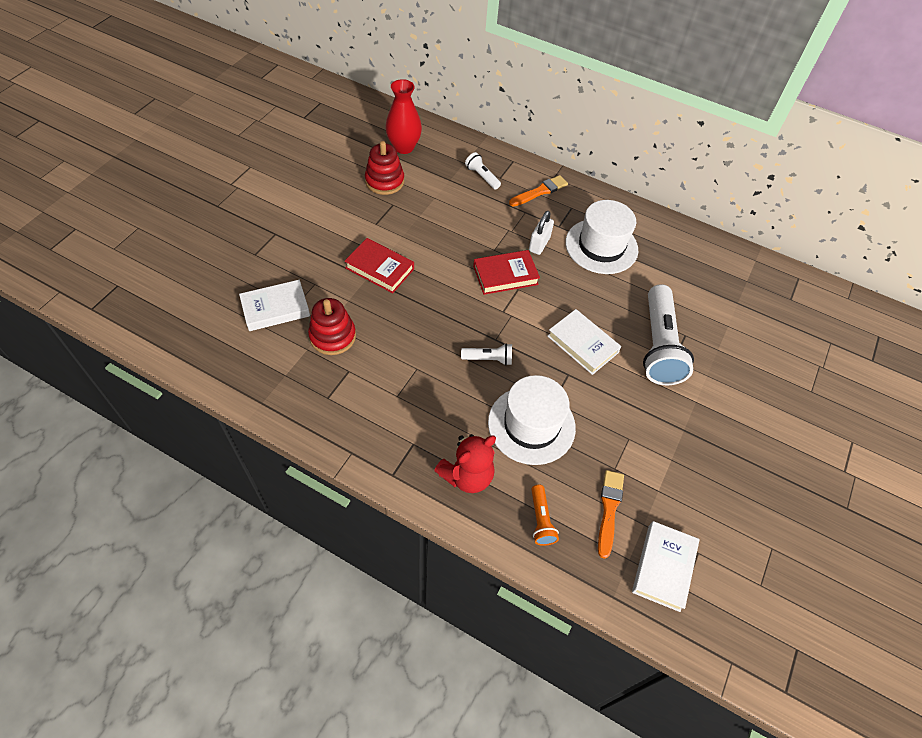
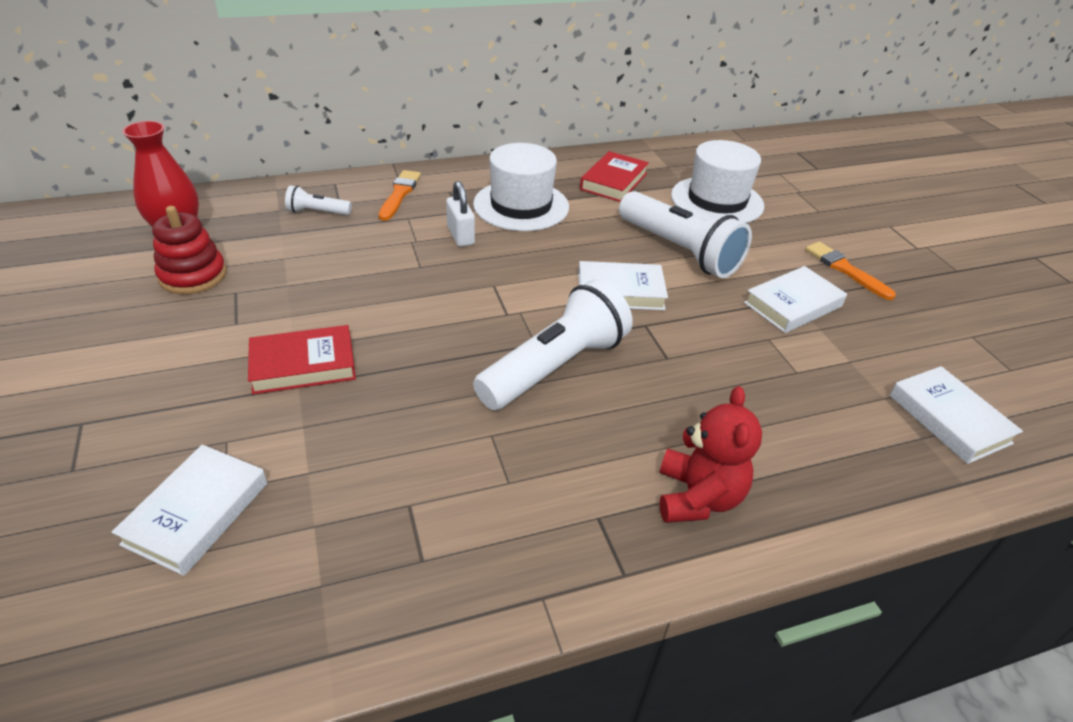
camera: 45 degrees left, 15 degrees down
red stacking toy [308,298,356,355] -> none
white flashlight [461,343,512,366] -> white flashlight [473,279,633,410], size x2.16
red book [473,250,540,295] -> red book moved to [580,151,649,202]
white hat [488,375,576,465] -> white hat moved to [671,140,764,223]
orange flashlight [531,485,559,546] -> none
orange brush [598,470,624,559] -> orange brush moved to [805,242,896,300]
none -> white book [744,266,847,333]

